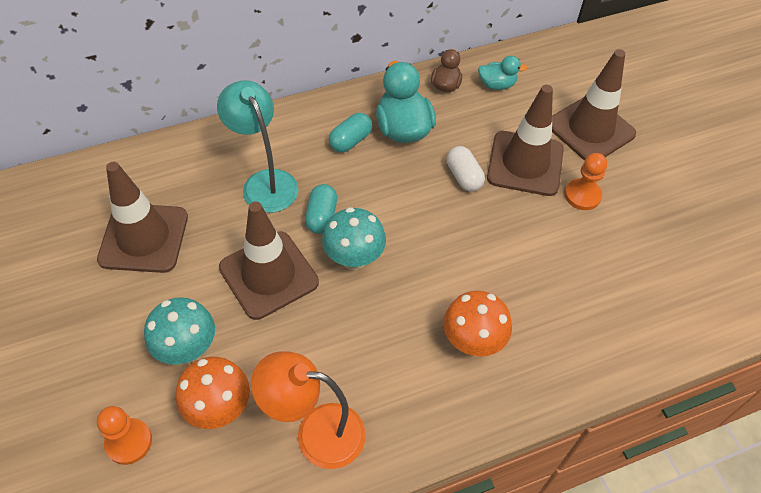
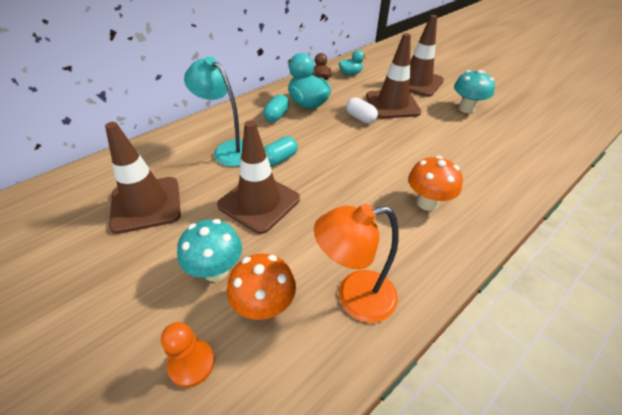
camera: 20 degrees left, 10 degrees down
turquoise capsule [305,184,337,234] -> turquoise capsule turned 60 degrees clockwise [264,136,298,166]
turquoise mushroom [322,207,386,270] -> turquoise mushroom moved to [454,70,495,113]
orange pawn [565,153,607,210] -> none

